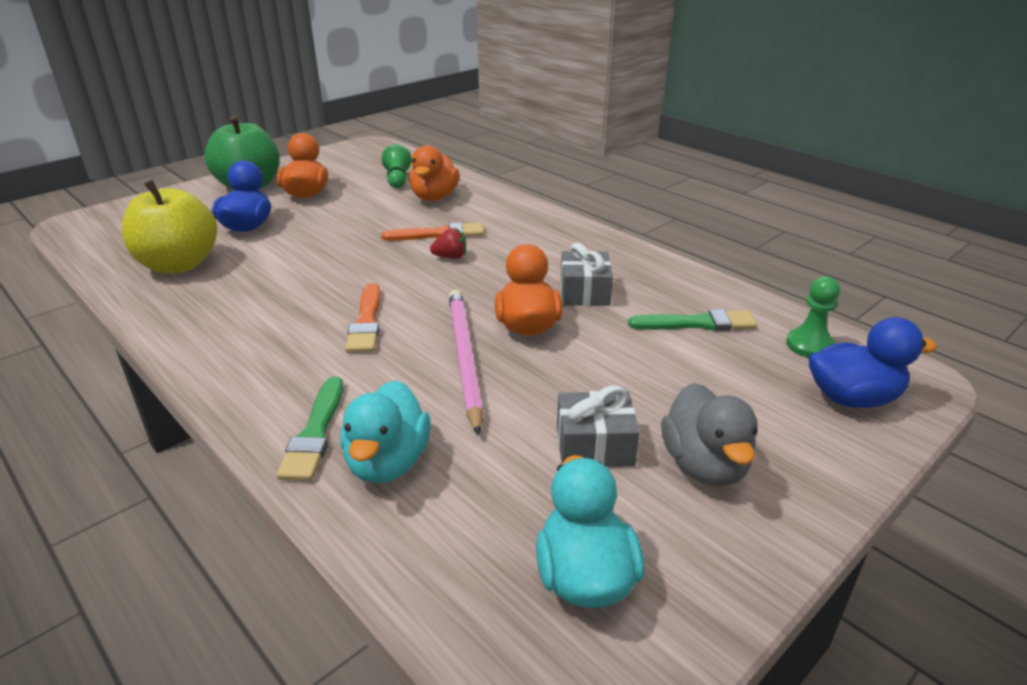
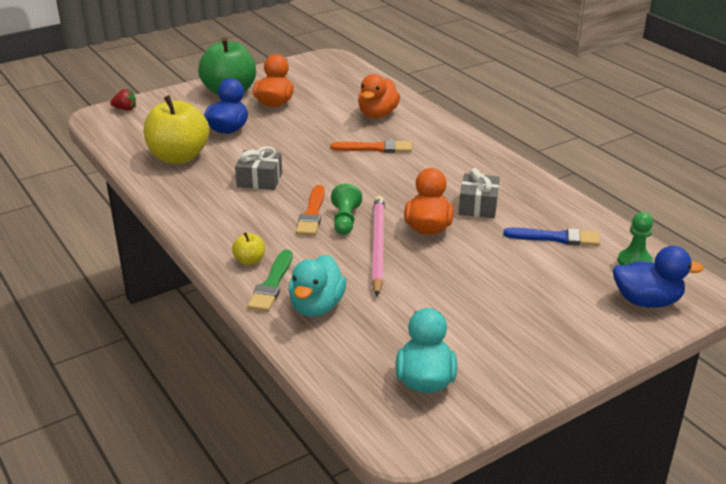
camera: 10 degrees right, 0 degrees up
green pawn [382,144,412,188] -> green pawn moved to [331,184,362,235]
red strawberry [430,228,466,259] -> red strawberry moved to [110,89,136,110]
grey gift [557,386,640,467] -> grey gift moved to [235,146,282,190]
green brush [628,309,757,331] -> blue brush [503,228,600,246]
grey duck [661,383,758,486] -> none
none -> yellow apple [232,232,265,265]

